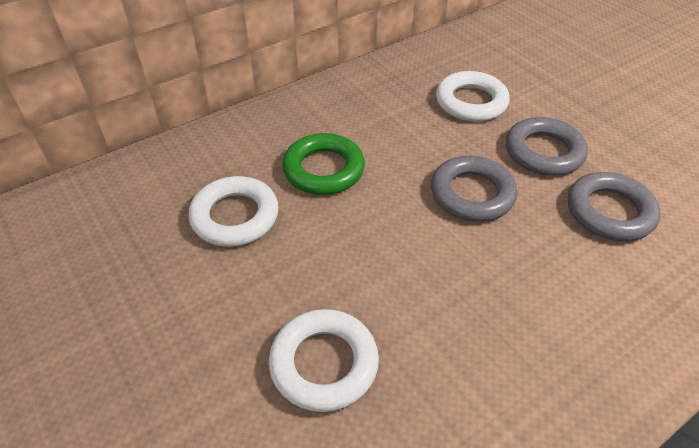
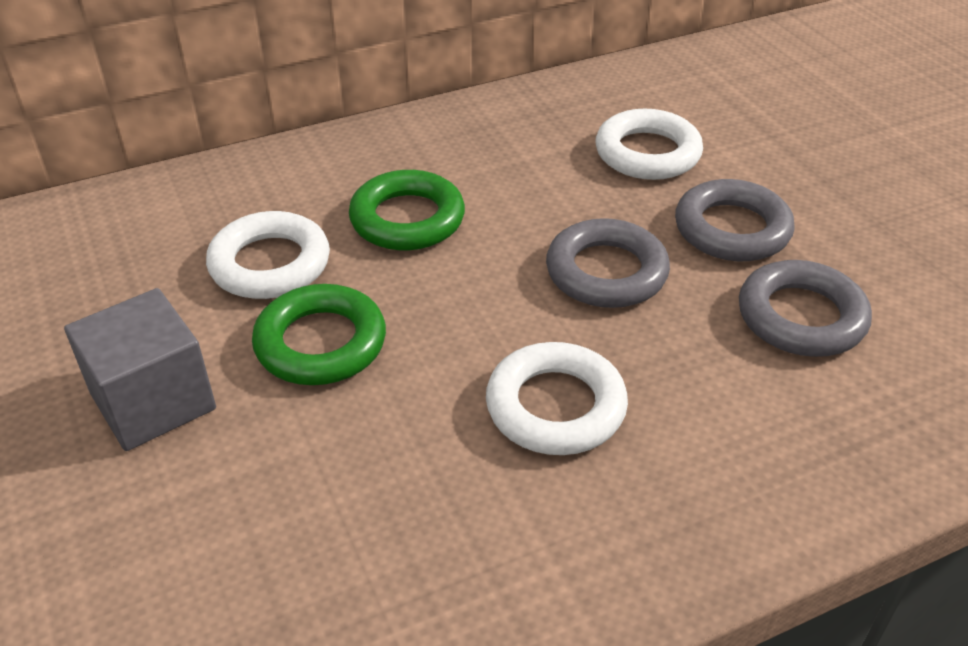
camera: 10 degrees right, 5 degrees down
white ring [269,309,379,412] -> white ring moved to [486,342,628,455]
none -> grey cube [64,288,216,451]
none -> green ring [252,284,386,385]

